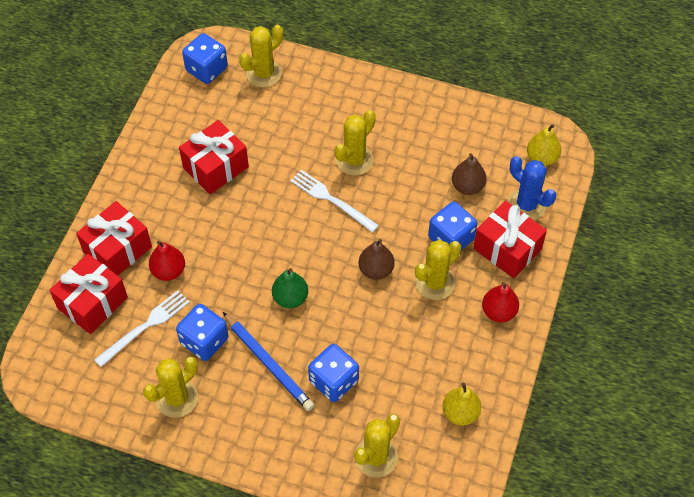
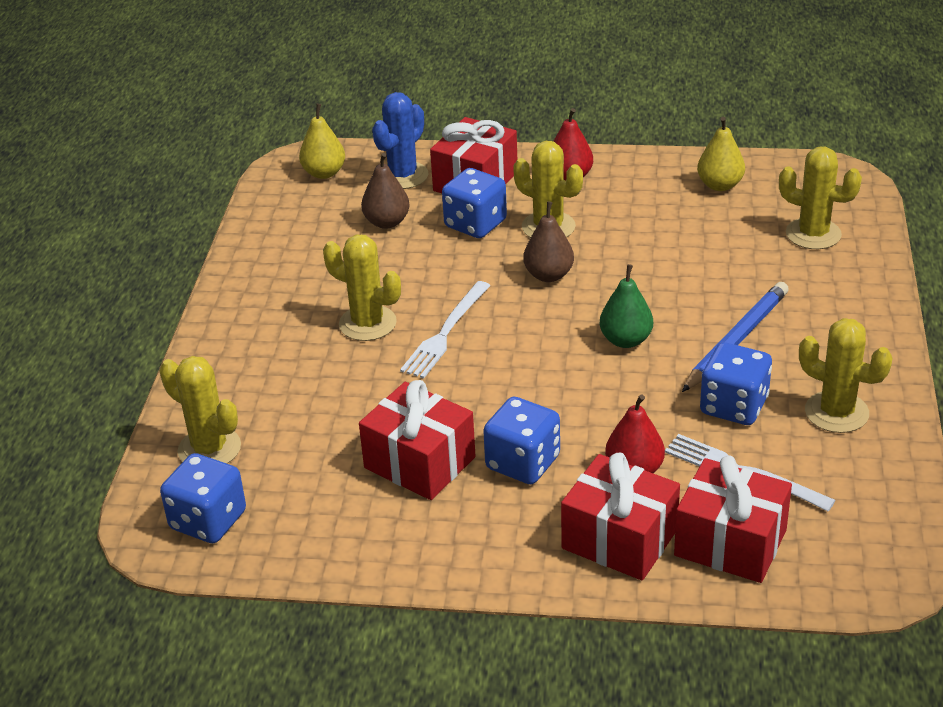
camera: 100 degrees left, 20 degrees down
blue dice [308,344,359,402] -> blue dice moved to [483,397,560,484]

